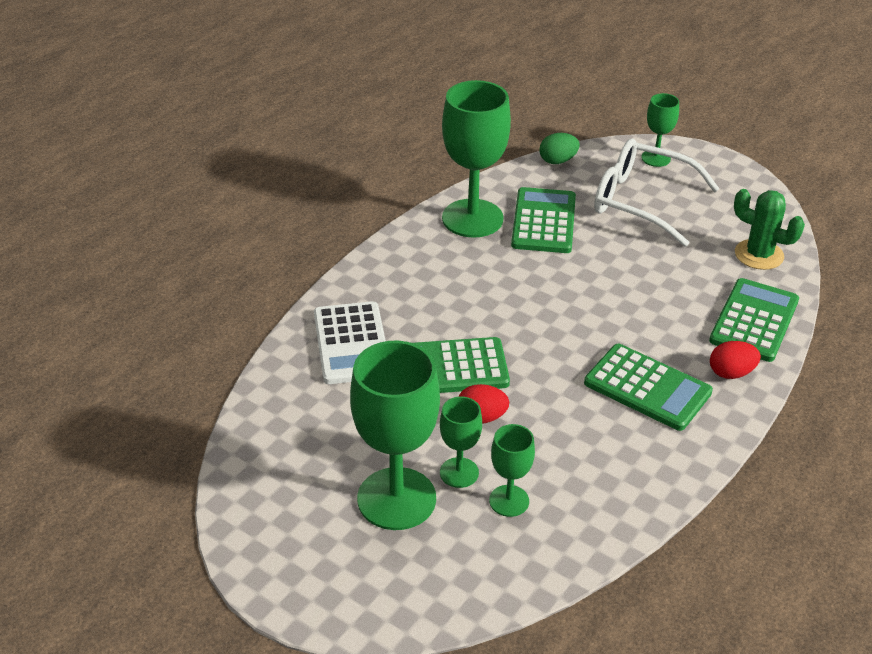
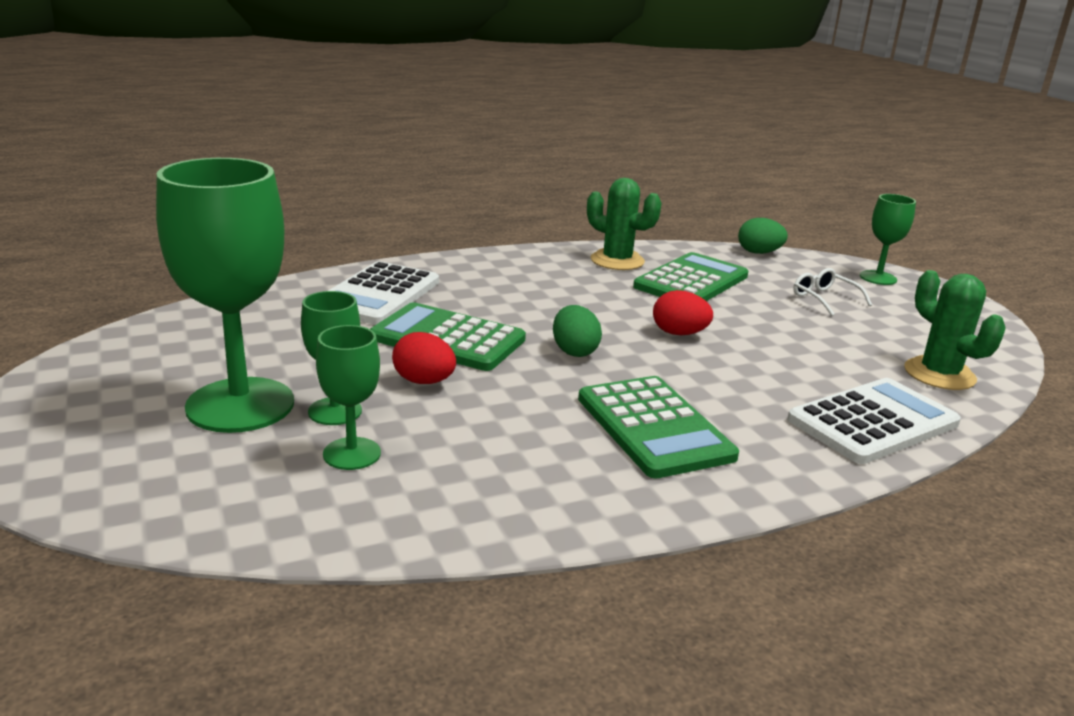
camera: 30 degrees right, 15 degrees down
green goblet [442,80,511,238] -> green cactus [587,178,661,270]
white glasses [594,139,720,247] -> white glasses [793,268,872,316], size x0.44
green calculator [709,278,799,362] -> white calculator [787,378,961,464]
red egg [710,341,761,379] -> red egg moved to [653,290,713,335]
none -> green egg [553,305,602,357]

